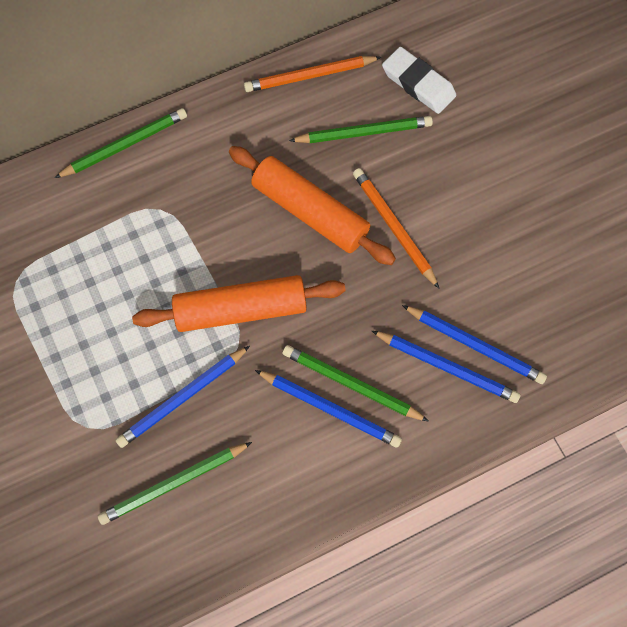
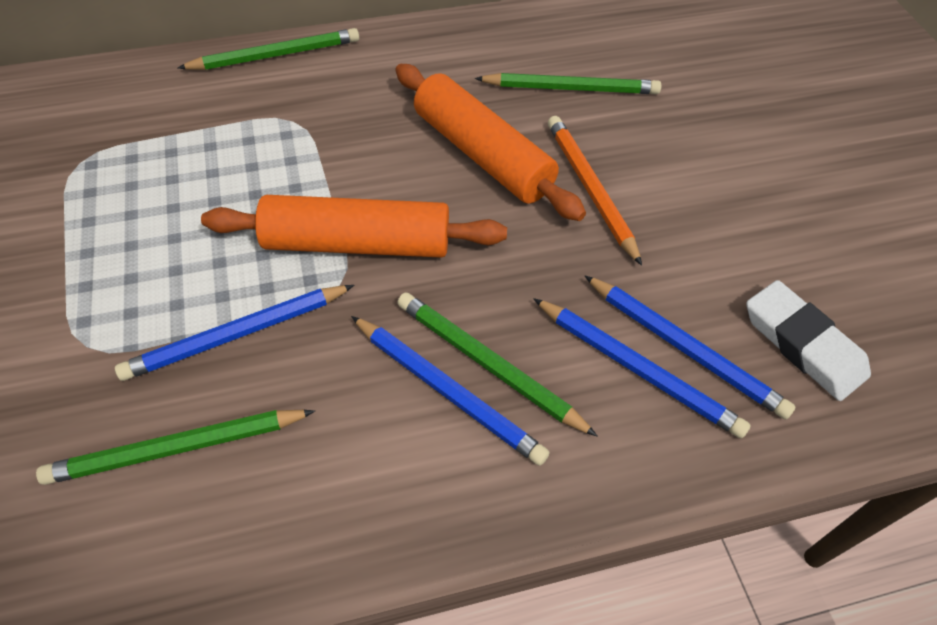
camera: 10 degrees right, 15 degrees down
orange pencil [244,56,381,92] -> none
white eraser [382,47,456,114] -> white eraser moved to [746,280,871,401]

